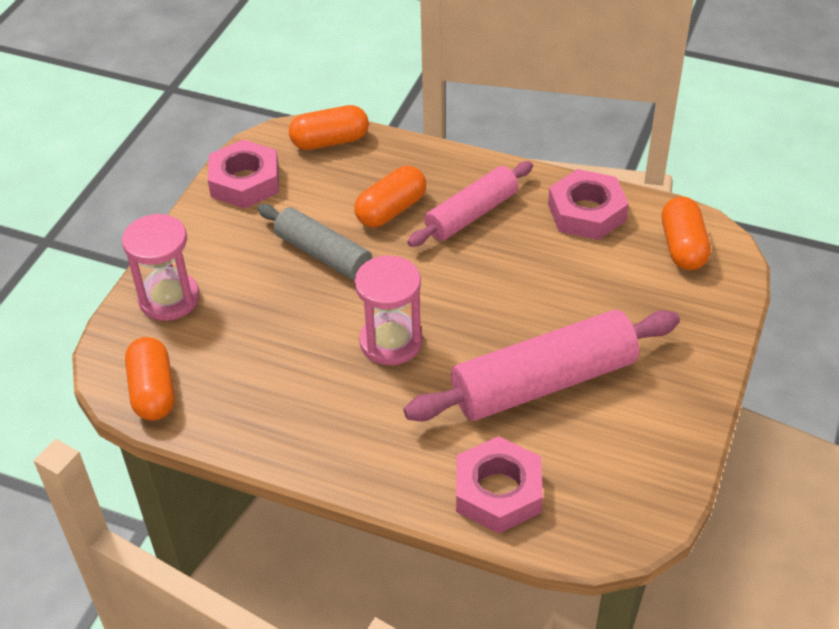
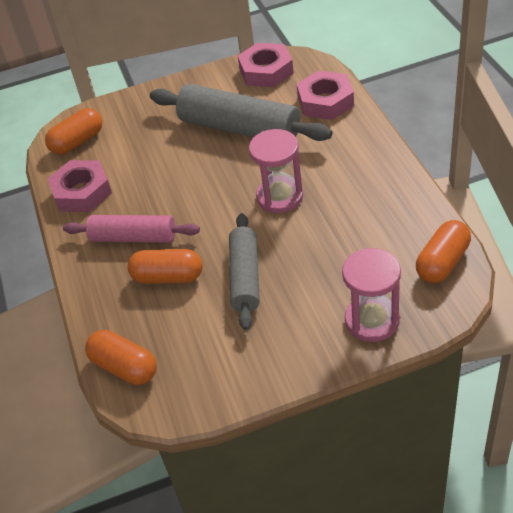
camera: 125 degrees left, 0 degrees up
pink nut [208,139,279,209] -> pink nut moved to [238,43,294,87]
pink rolling pin [404,310,680,421] -> grey rolling pin [150,84,332,141]

